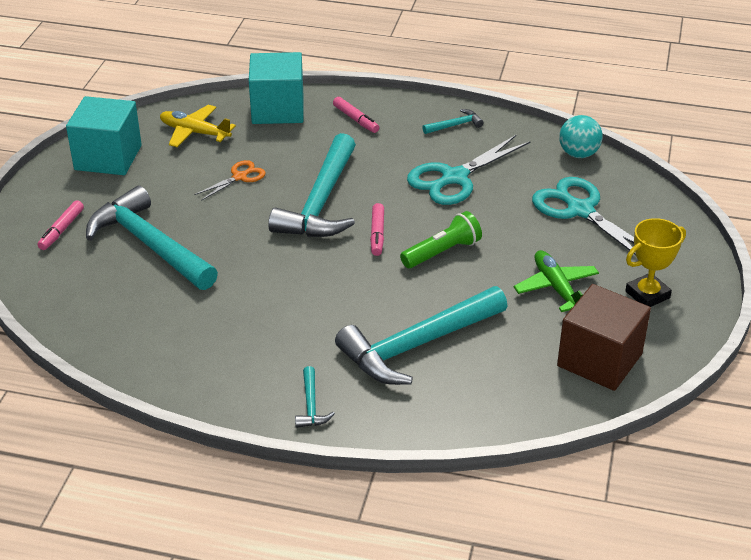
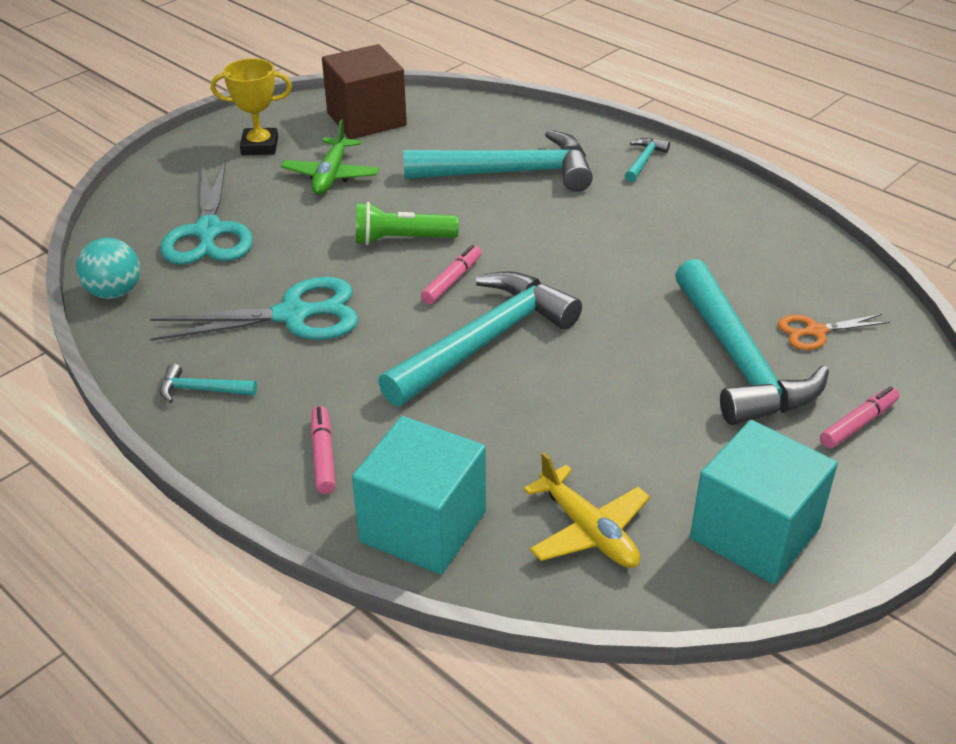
camera: 150 degrees left, 0 degrees up
orange scissors [194,160,266,201] -> orange scissors moved to [778,314,890,350]

